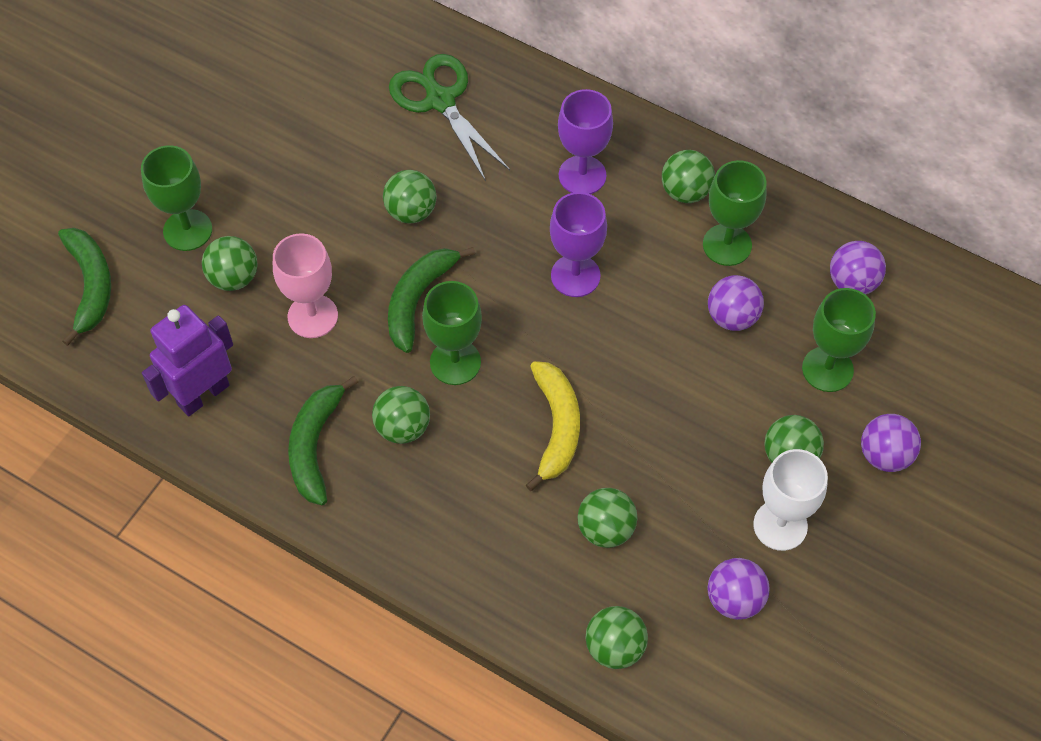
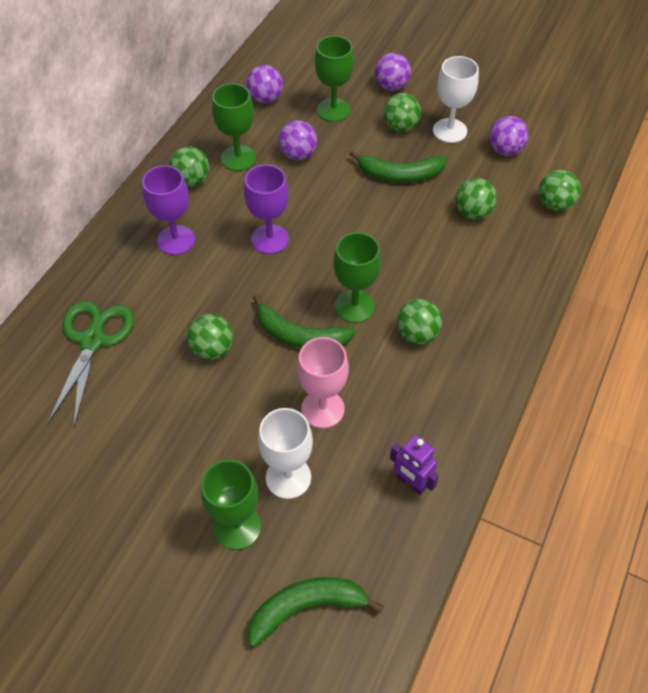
camera: 95 degrees left, 5 degrees down
purple robot [142,305,233,416] -> purple robot [390,435,439,495], size x0.64
green ball [202,236,258,291] -> white goblet [258,408,313,499]
green banana [288,376,358,505] -> green banana moved to [349,150,447,182]
green scissors [389,54,510,181] -> green scissors turned 135 degrees clockwise [48,301,134,426]
yellow banana [526,361,580,491] -> none

